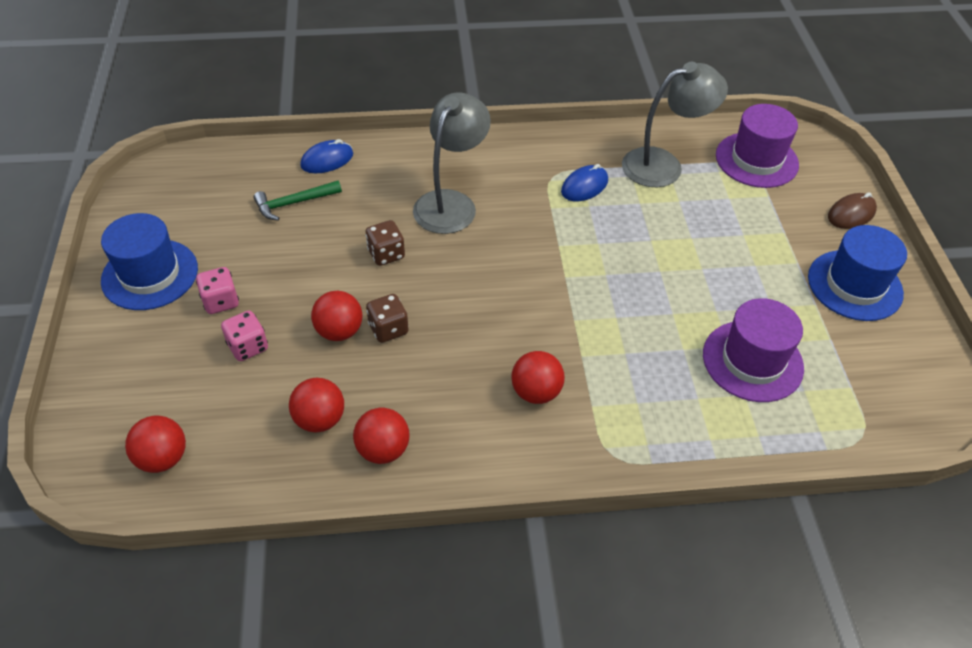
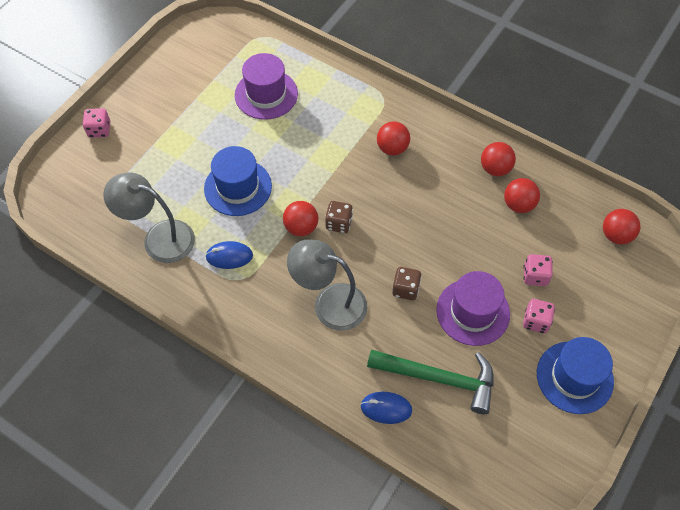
camera: 140 degrees left, 10 degrees up
green hammer [254,181,342,221] -> green hammer [367,350,494,414], size x1.70
red ball [311,291,363,341] -> red ball moved to [283,201,319,236]
brown dice [366,294,409,343] -> brown dice moved to [325,201,353,233]
grey lamp [413,93,491,234] -> grey lamp turned 45 degrees clockwise [287,239,368,331]
purple hat [716,104,799,188] -> purple hat moved to [436,271,510,346]
blue hat [808,225,907,321] -> blue hat moved to [204,146,272,216]
brown mouse [828,192,877,229] -> pink dice [82,108,111,138]

